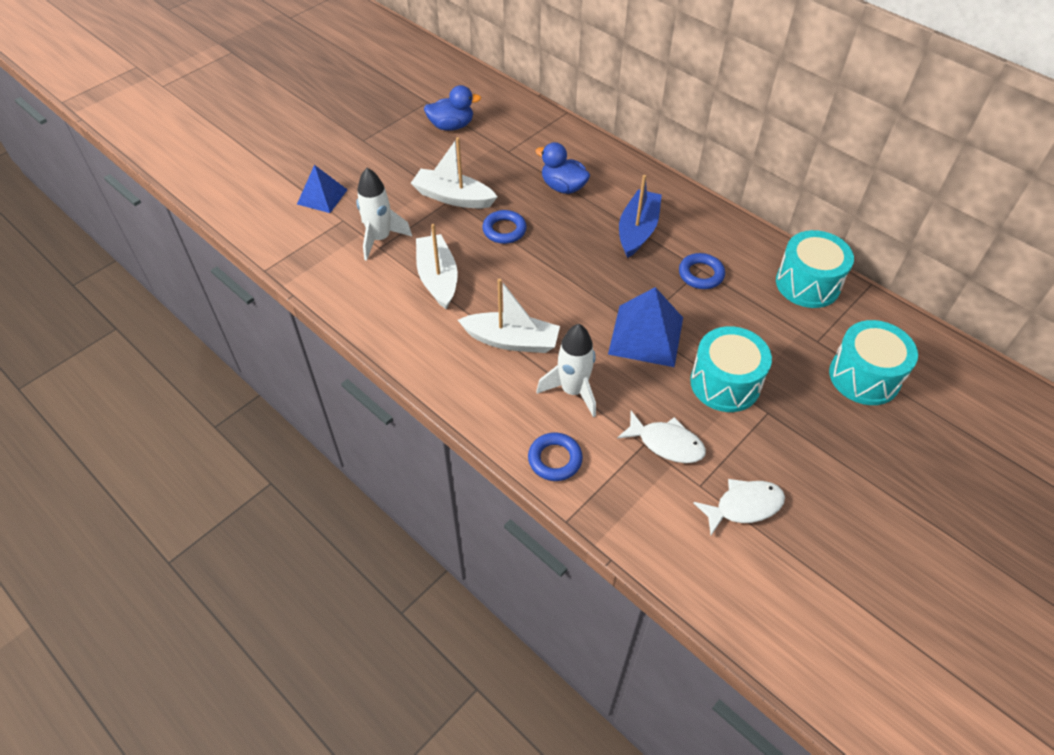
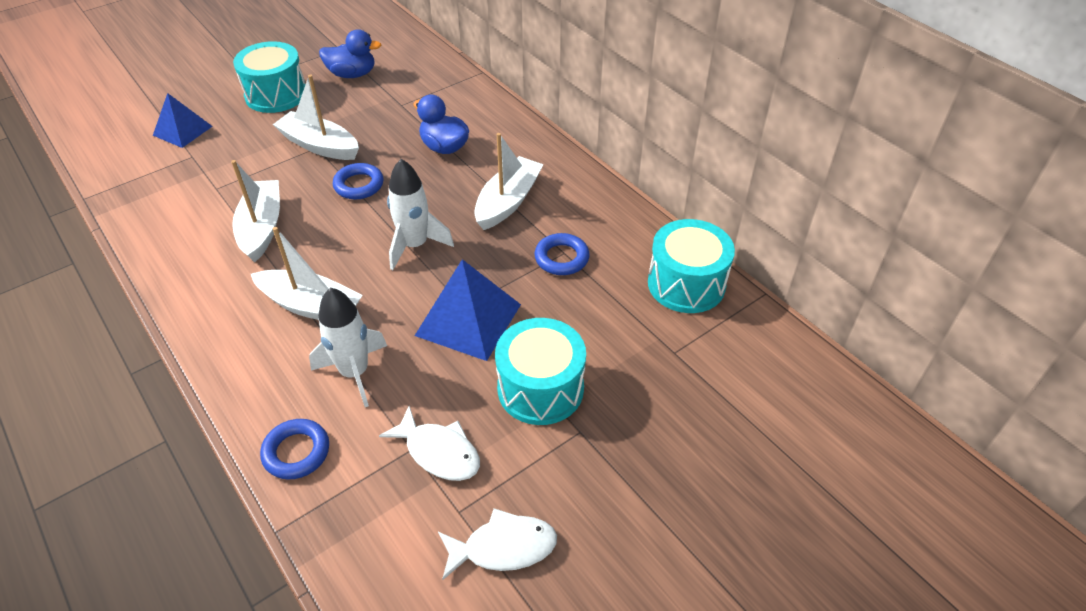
camera: 10 degrees right, 5 degrees down
white rocket [356,168,412,261] -> white rocket moved to [387,159,454,270]
blue boat [619,175,662,258] -> white boat [474,133,544,230]
turquoise drum [829,320,918,405] -> turquoise drum moved to [233,41,306,113]

